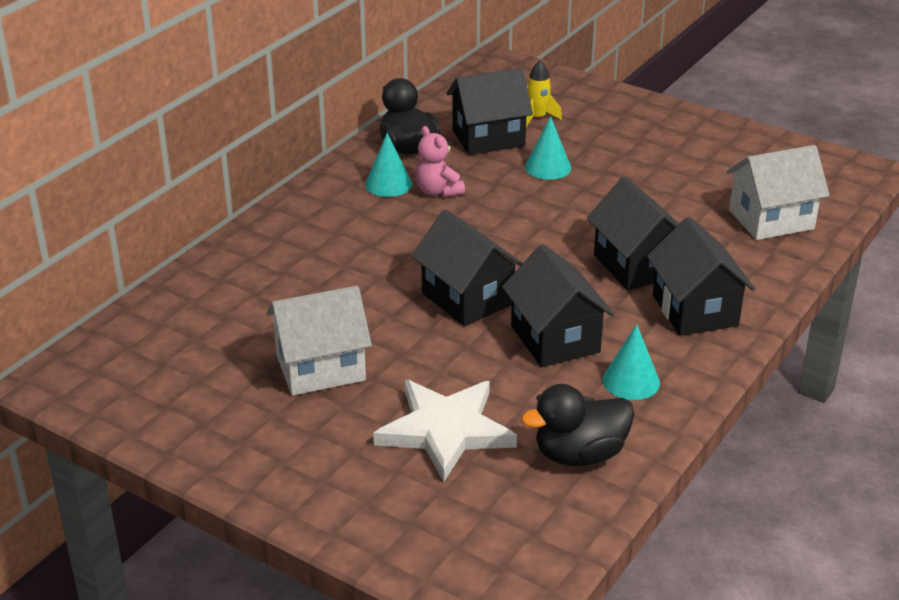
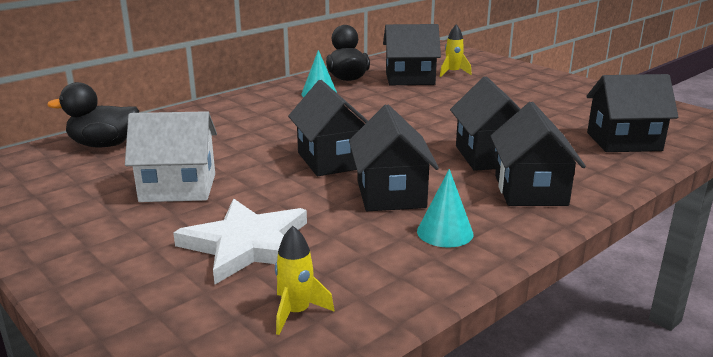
camera: 15 degrees right, 10 degrees down
pink teddy bear [415,126,465,197] -> none
black duck [521,384,634,466] -> black duck moved to [47,82,139,147]
turquoise cone [525,116,571,180] -> none
white house [727,145,830,240] -> black house [586,74,678,152]
none -> yellow rocket [275,226,335,335]

